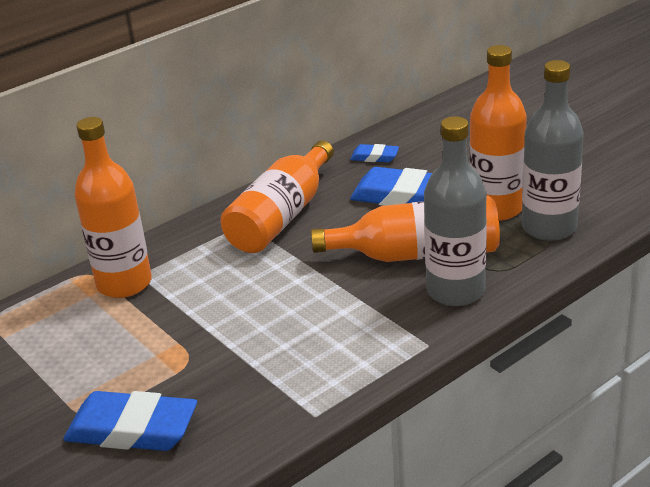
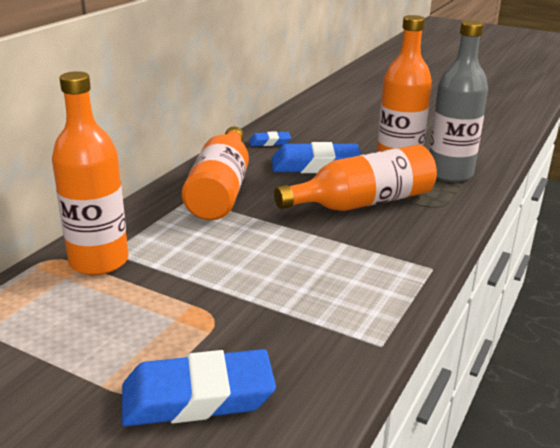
camera: 25 degrees left, 5 degrees down
grey bottle [424,116,487,306] -> none

